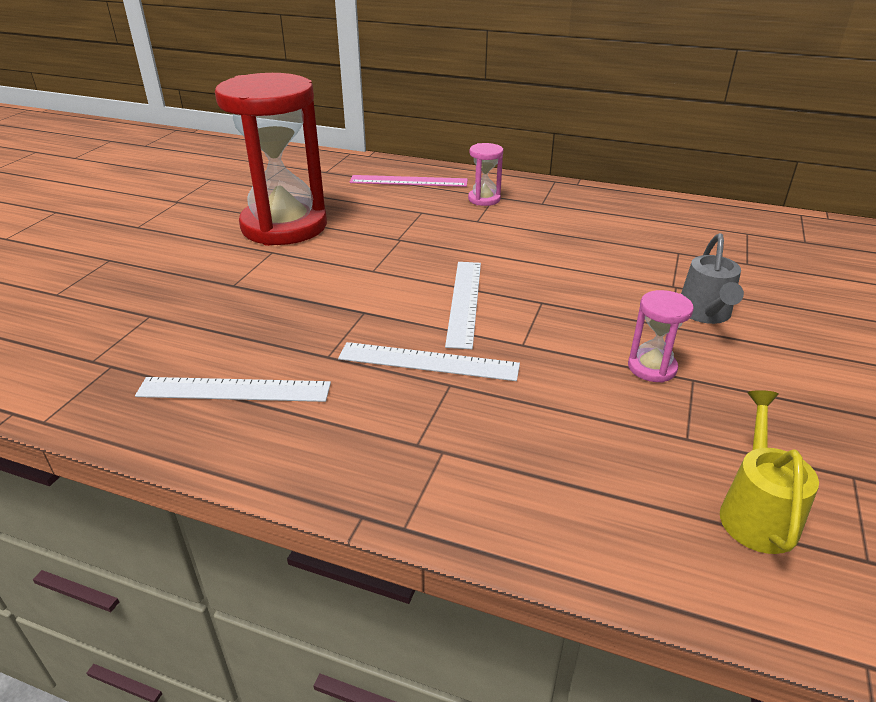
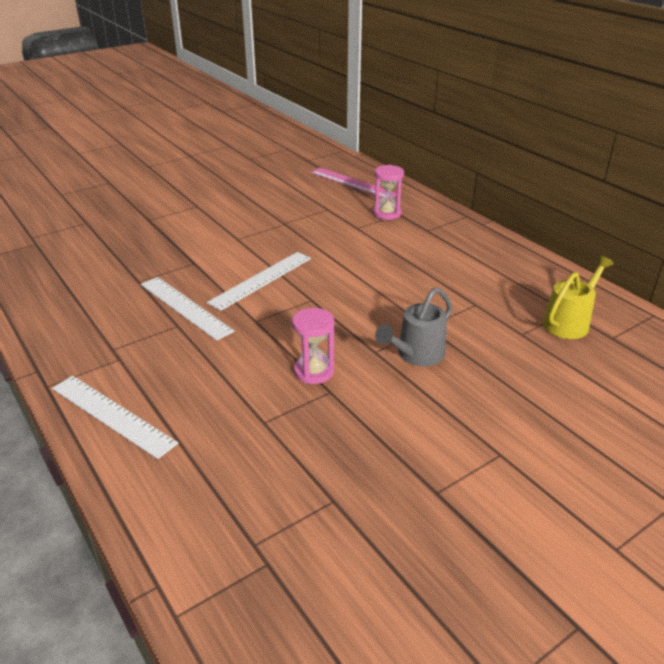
camera: 35 degrees right, 0 degrees up
white ruler [135,377,331,402] -> white ruler moved to [52,376,178,459]
red hourglass [215,73,327,246] -> none
yellow watering can [720,390,819,554] -> yellow watering can moved to [543,255,614,339]

